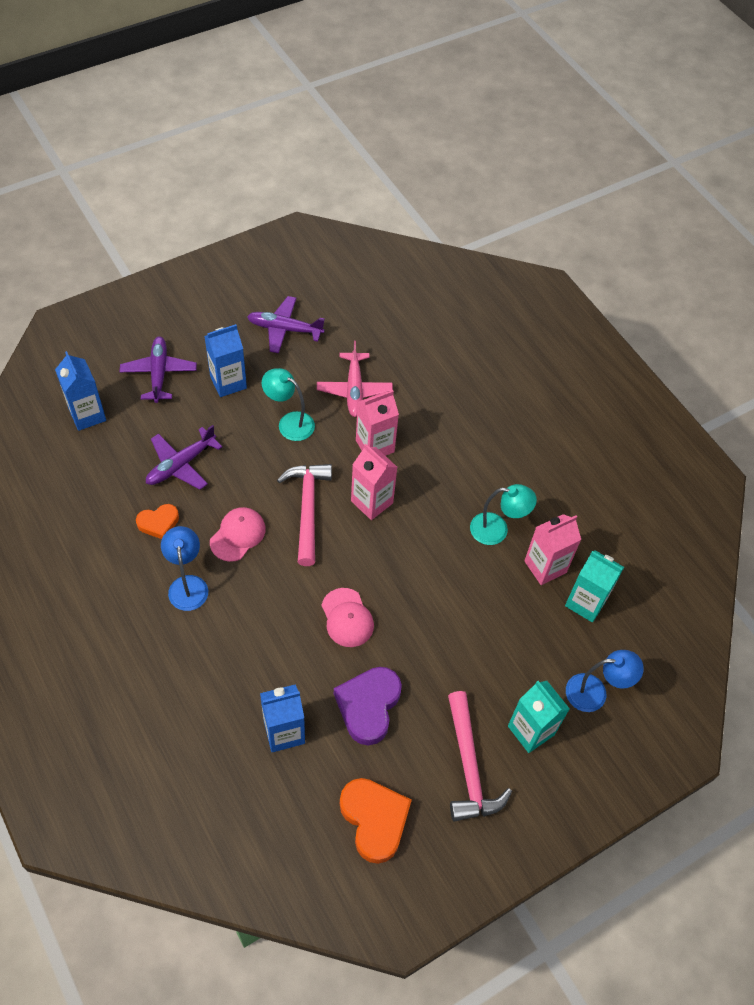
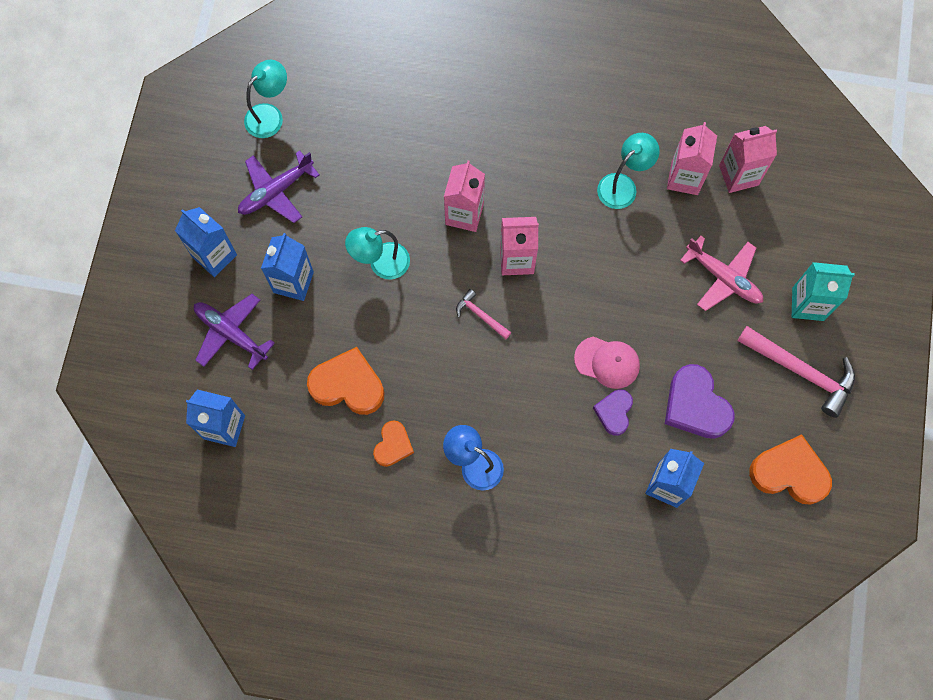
camera: 45 degrees left, 15 degrees up
purple plane [146,425,222,490] -> orange heart [307,347,384,415]
pink cap [210,507,266,562] -> none
pink hammer [277,464,332,566] -> pink hammer [456,289,512,339], size x0.51
pink plane [317,341,393,417] -> pink plane moved to [680,235,763,311]
turquoise carton [565,550,624,622] -> pink carton [719,126,777,193]
blue lamp [566,650,644,712] -> none
none -> blue carton [175,207,237,277]
none -> turquoise lamp [244,60,287,138]
none -> purple heart [593,389,633,436]

